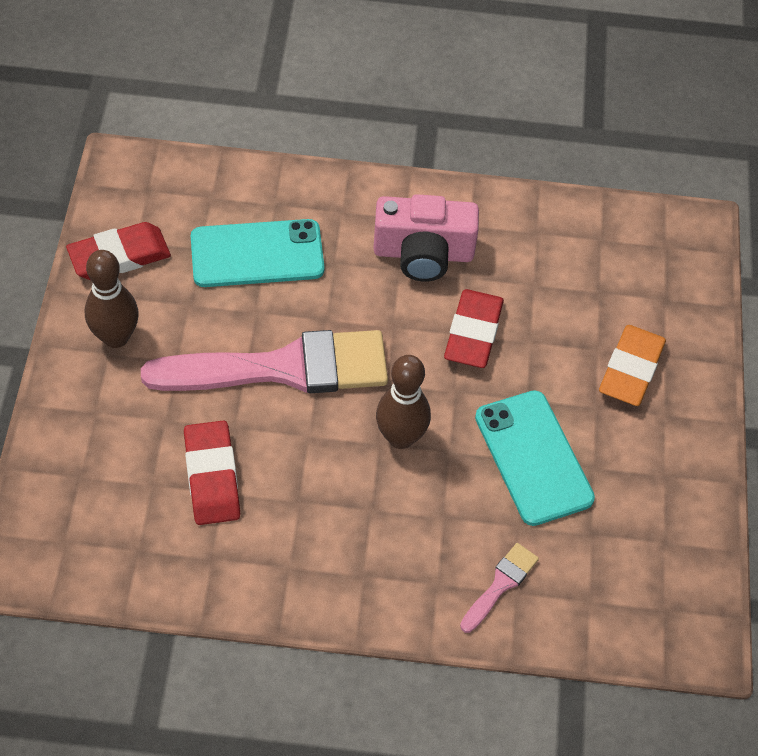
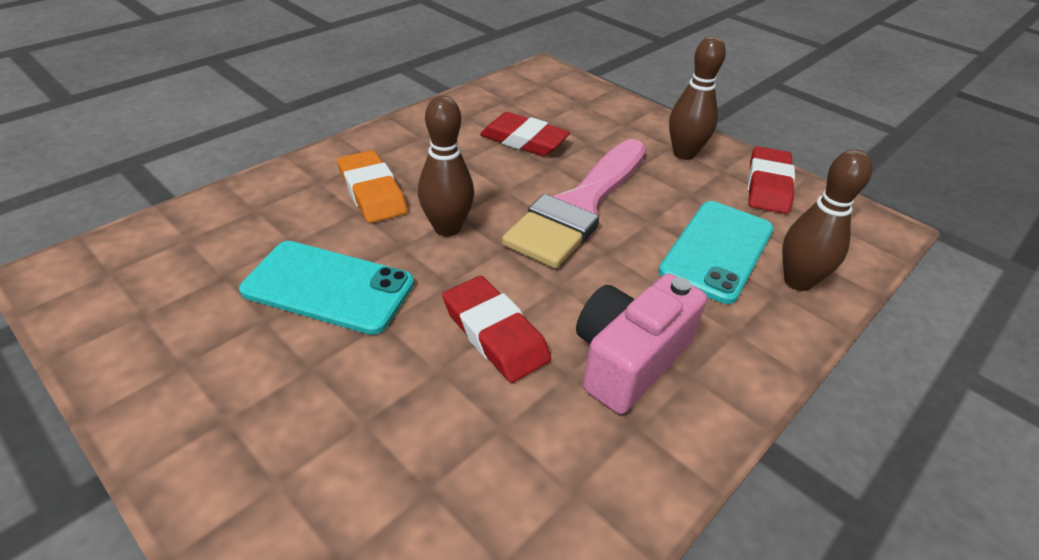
camera: 130 degrees right, 15 degrees down
pink brush [460,543,539,633] -> none
orange eraser [599,325,666,406] -> orange eraser moved to [337,150,408,223]
none -> brown bowling pin [782,149,873,291]

